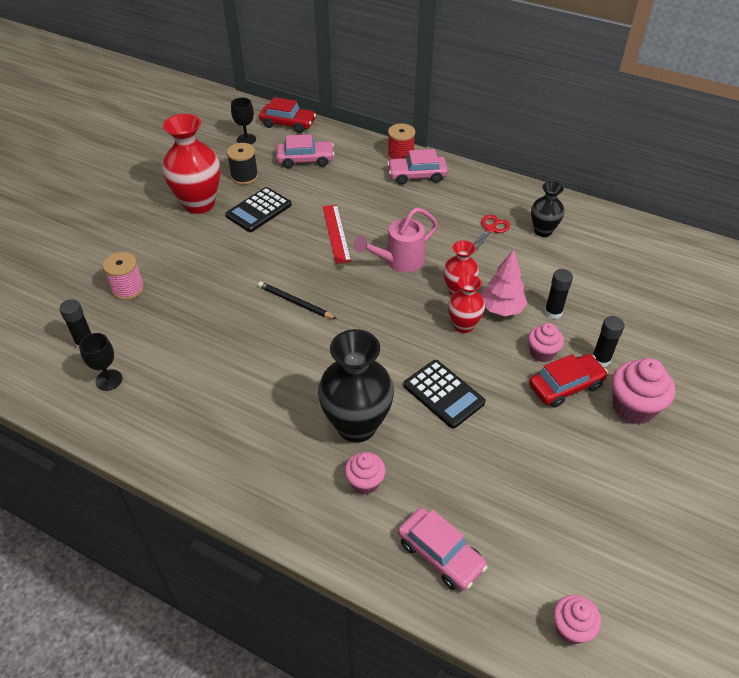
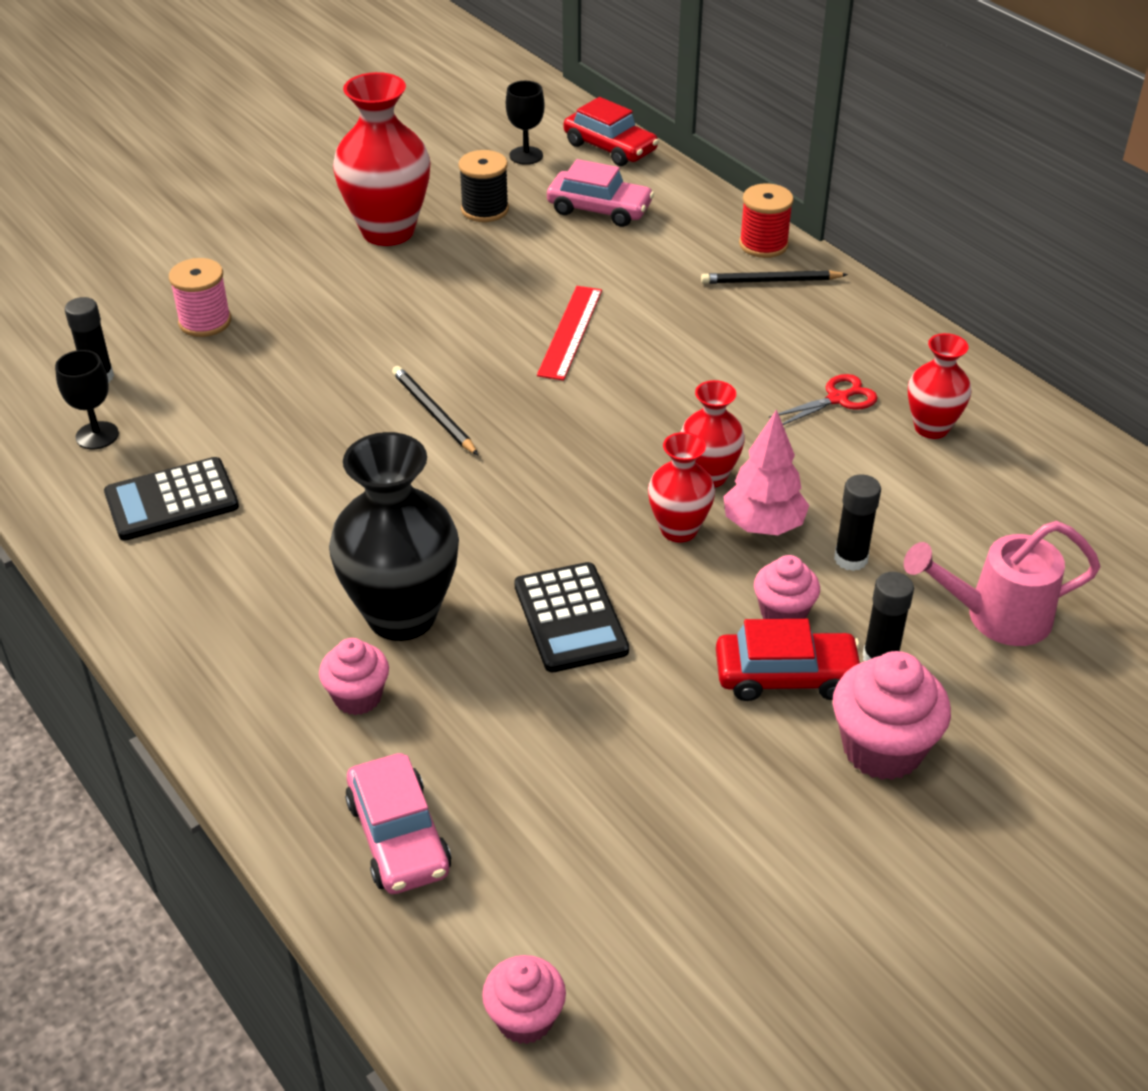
camera: 25 degrees right, 5 degrees down
black calculator [225,187,292,232] -> black calculator moved to [104,457,239,541]
pink watering can [354,208,438,272] -> pink watering can moved to [904,521,1101,646]
pink car [387,149,448,185] -> black pencil [701,270,848,284]
black vase [531,181,564,237] -> red vase [908,333,972,439]

